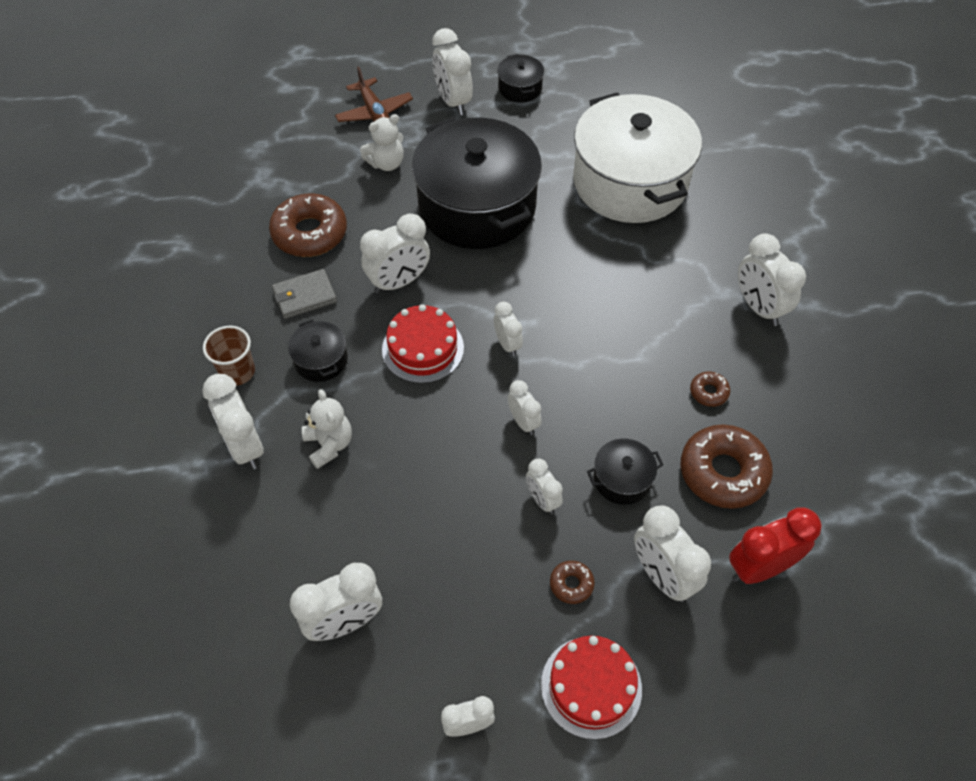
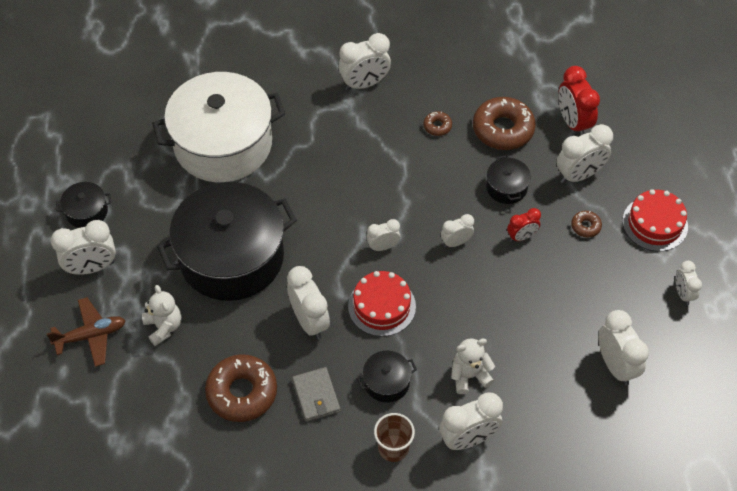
camera: 85 degrees left, 0 degrees up
white clock [526,459,563,514] -> red clock [507,208,541,242]

